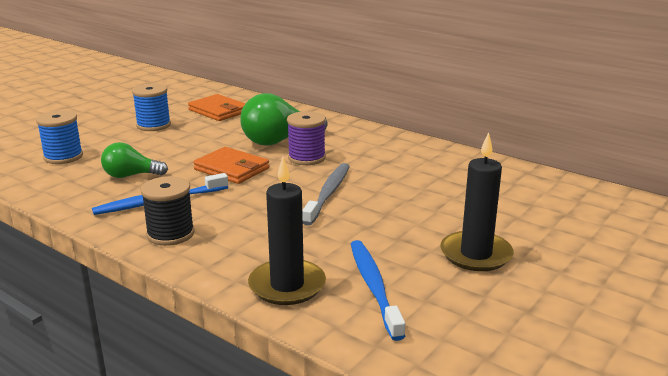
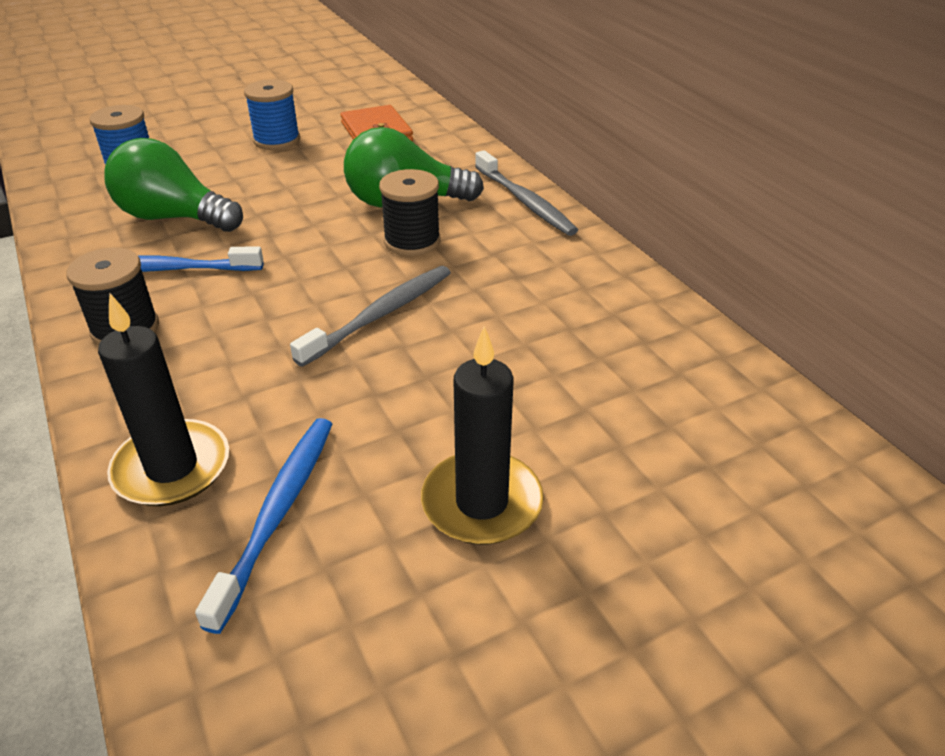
camera: 25 degrees right, 15 degrees up
green light bulb [101,142,168,178] -> green light bulb [104,138,243,232], size x1.62
orange wallet [193,147,269,184] -> none
purple spool [287,111,326,165] -> black spool [379,169,440,256]
none -> grey toothbrush [475,150,578,236]

